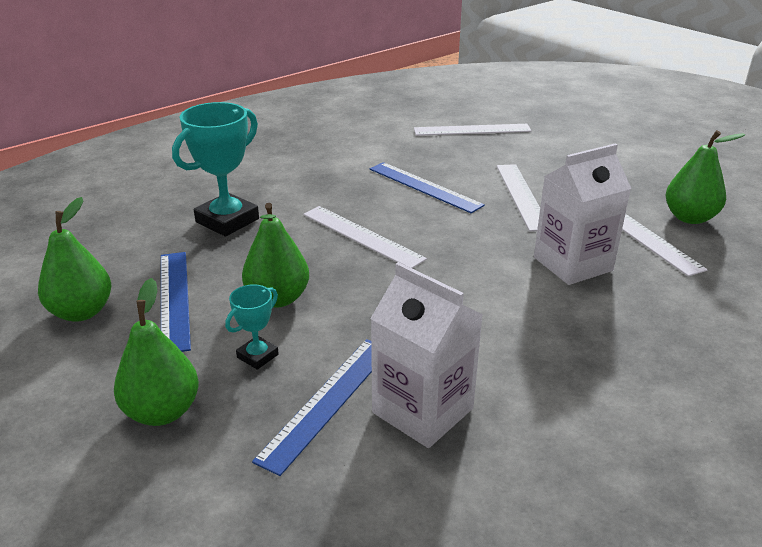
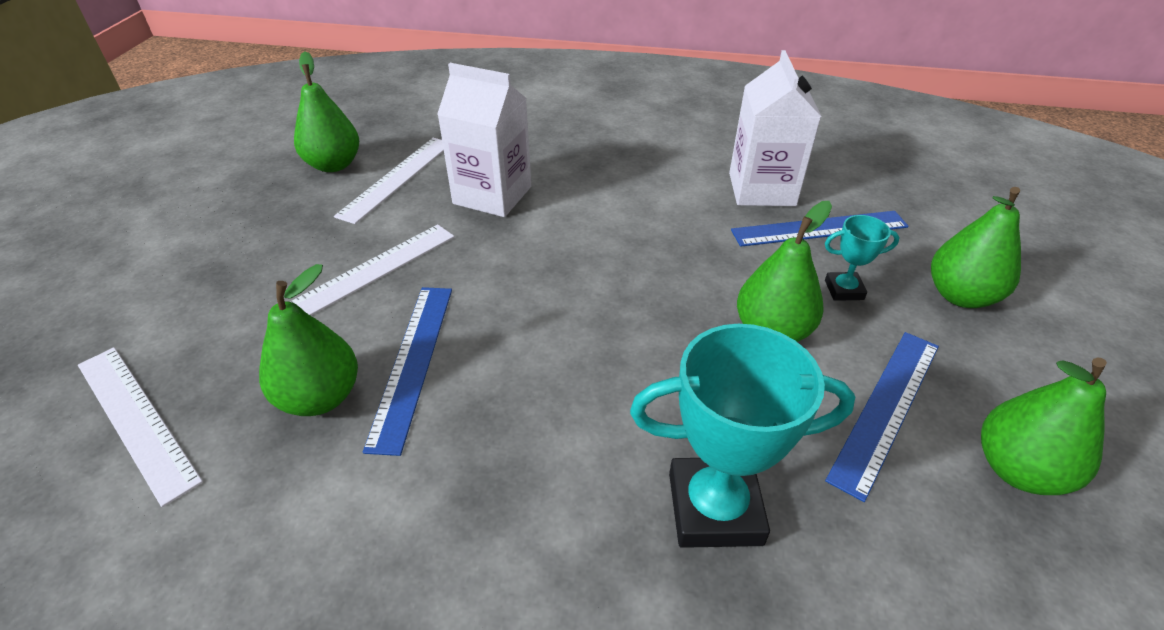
camera: 130 degrees left, 10 degrees up
white ruler [303,206,427,268] -> none
none -> green pear [259,264,358,416]

